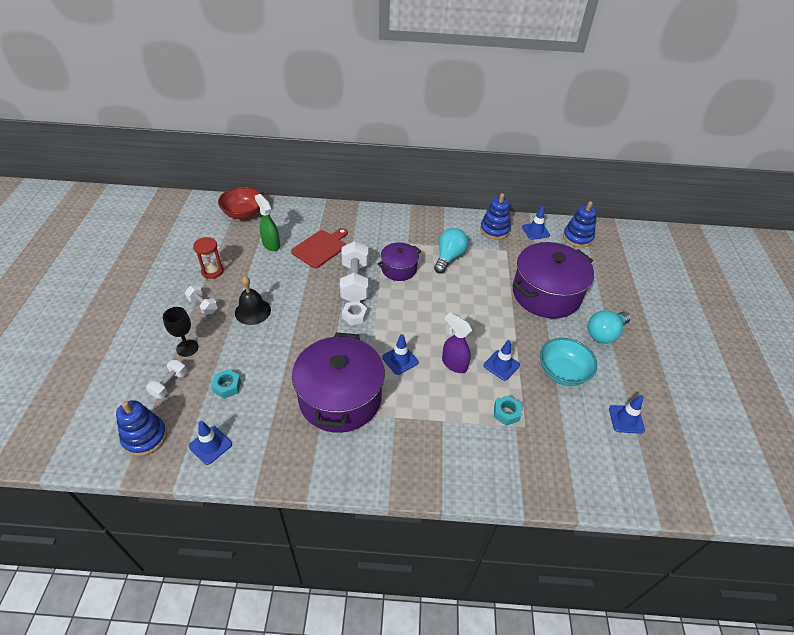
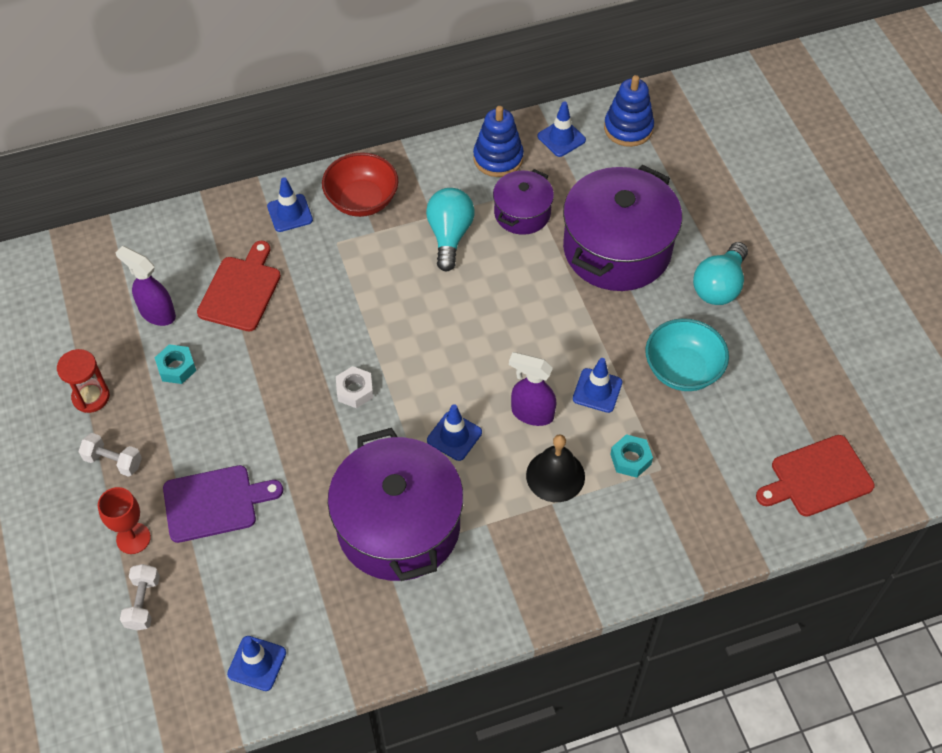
camera: 20 degrees left, 10 degrees up
blue stacking toy [116,400,167,456] -> none
black goblet [163,307,199,357] -> red goblet [98,487,151,554]
turquoise nut [211,369,241,399] -> turquoise nut moved to [155,344,196,384]
red bowl [218,187,263,219] -> red bowl moved to [322,152,398,217]
black bell [235,276,271,325] -> black bell moved to [526,434,585,502]
green spray bottle [255,194,280,251] -> purple spray bottle [116,246,176,326]
white dumbbell [340,241,369,302] -> none
purple pot [378,242,421,281] -> purple pot moved to [493,169,554,235]
blue traffic cone [609,395,645,434] -> blue traffic cone moved to [267,177,313,232]
none -> purple cutting board [163,465,283,543]
none -> red cutting board [756,435,875,517]

